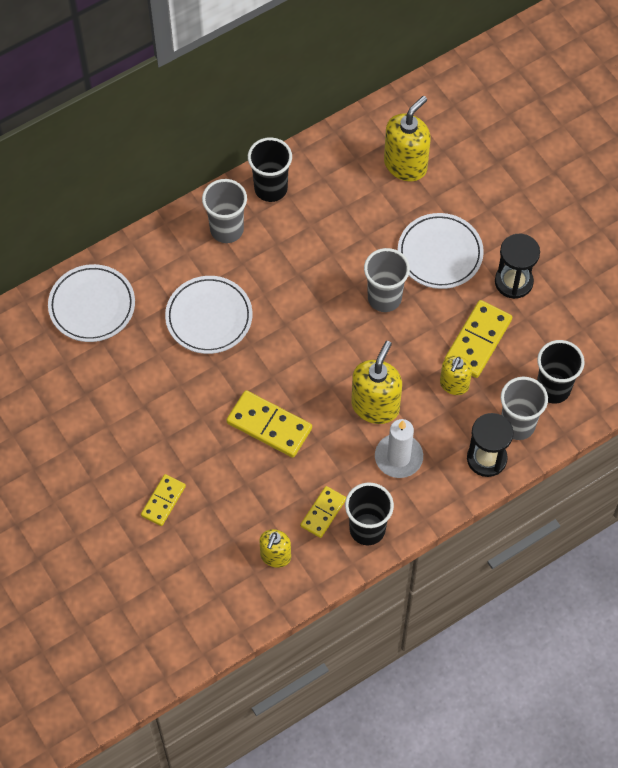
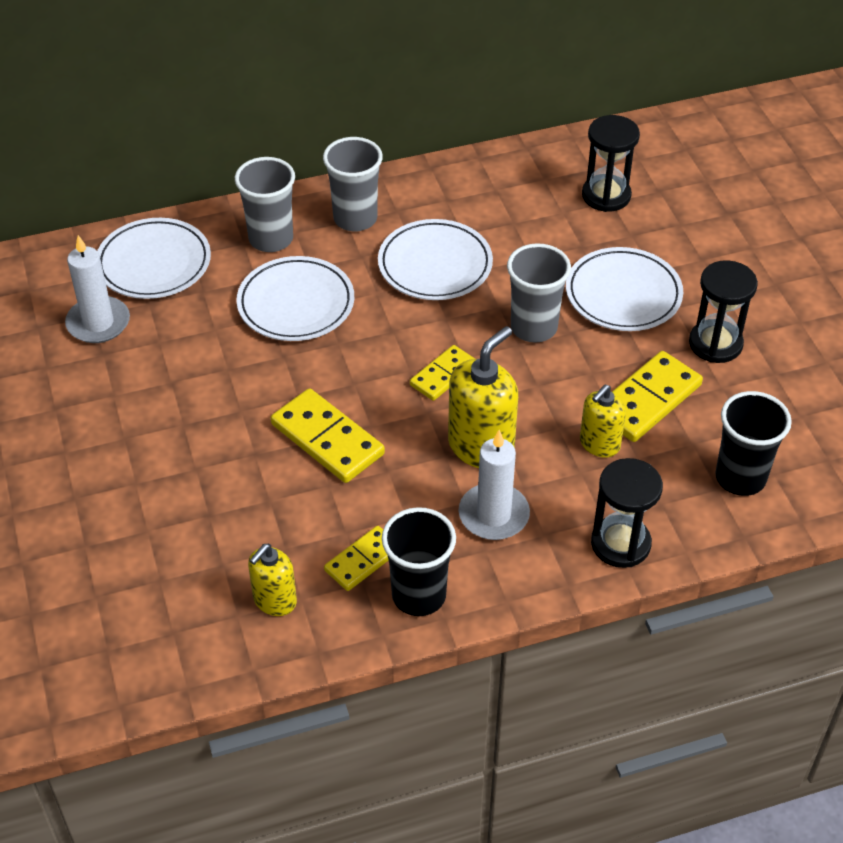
camera: 15 degrees right, 15 degrees down
yellow domino [141,474,186,526] -> yellow domino moved to [410,345,475,401]
black cup [248,137,292,202] -> none
yellow soap dispenser [384,96,431,181] -> black hourglass [582,115,640,212]
grey cup [501,377,548,440] -> grey cup moved to [235,157,295,252]
none -> white candle [65,235,130,343]
none -> white plate [378,219,493,300]

